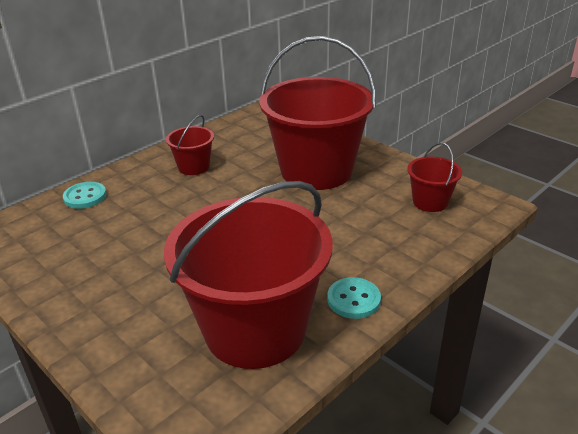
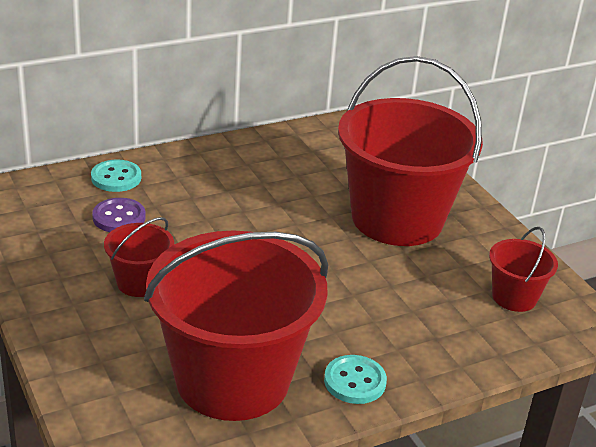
camera: 15 degrees right, 0 degrees up
red bucket [166,115,214,175] -> red bucket moved to [104,217,174,297]
none -> purple button [92,198,146,232]

